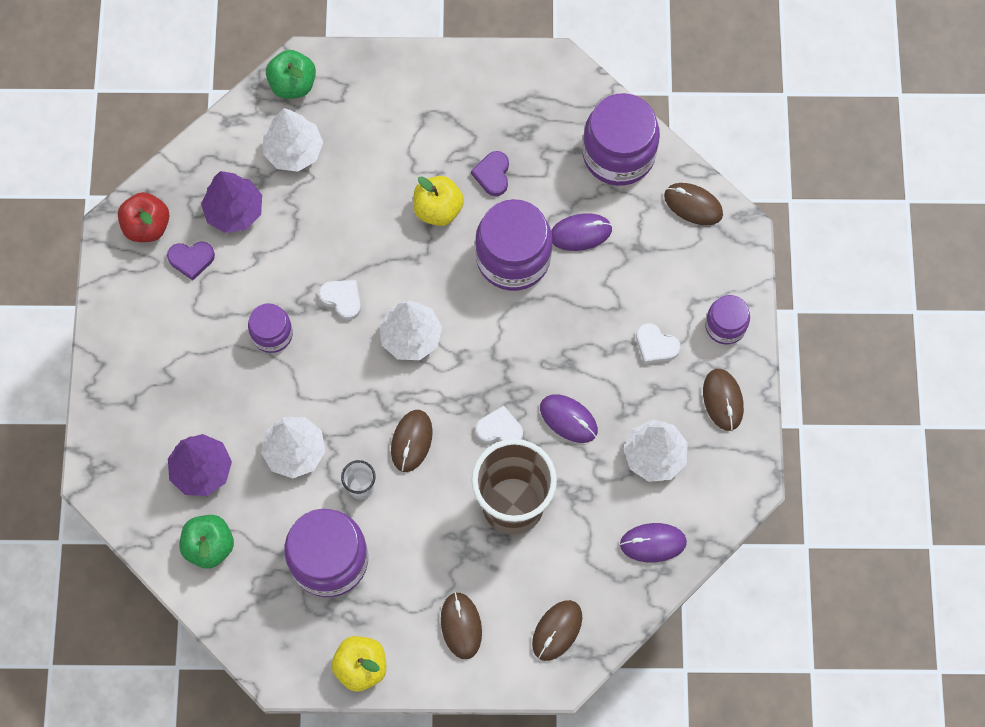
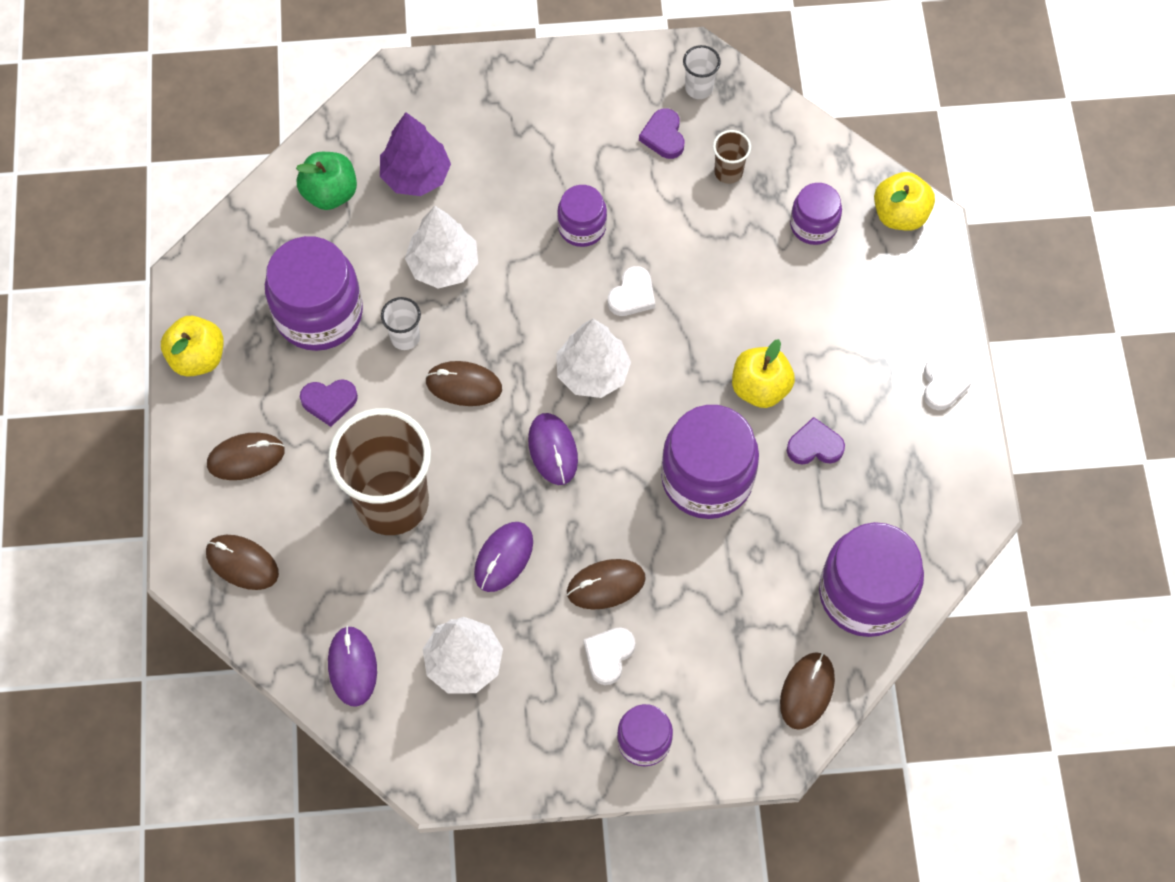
camera: 85 degrees right, 5 degrees down
red apple [118,192,169,242] -> white cup [683,45,721,99]
purple tree [201,171,262,233] -> brown cup [713,130,751,184]
white tree [263,108,323,172] -> purple jar [790,183,842,245]
green apple [266,50,316,99] -> yellow apple [874,172,935,231]
white heart [476,406,523,443] -> white heart moved to [924,355,972,410]
purple mouse [551,213,612,251] -> purple mouse moved to [528,413,578,485]
brown mouse [703,369,744,431] -> brown mouse moved to [567,559,646,609]
none -> purple heart [300,379,358,427]

